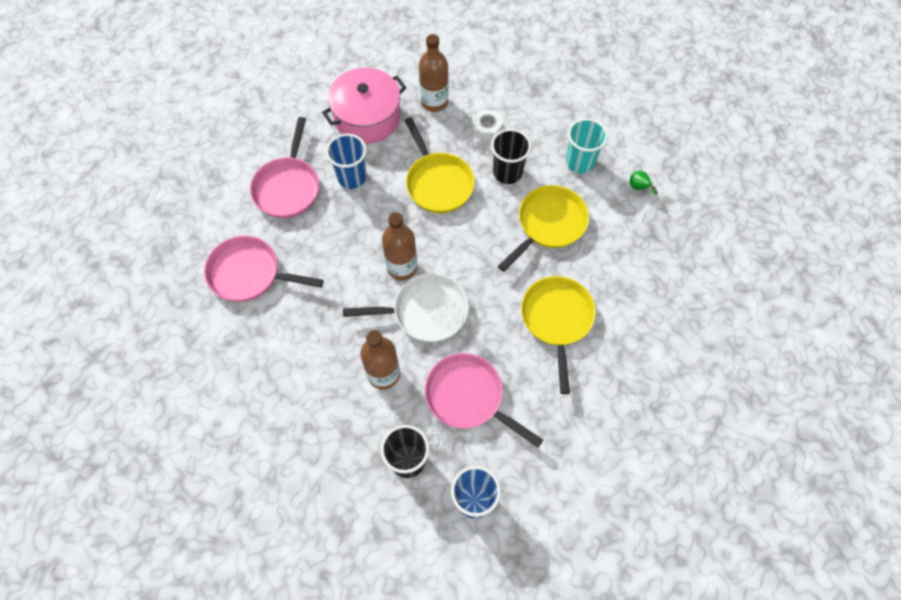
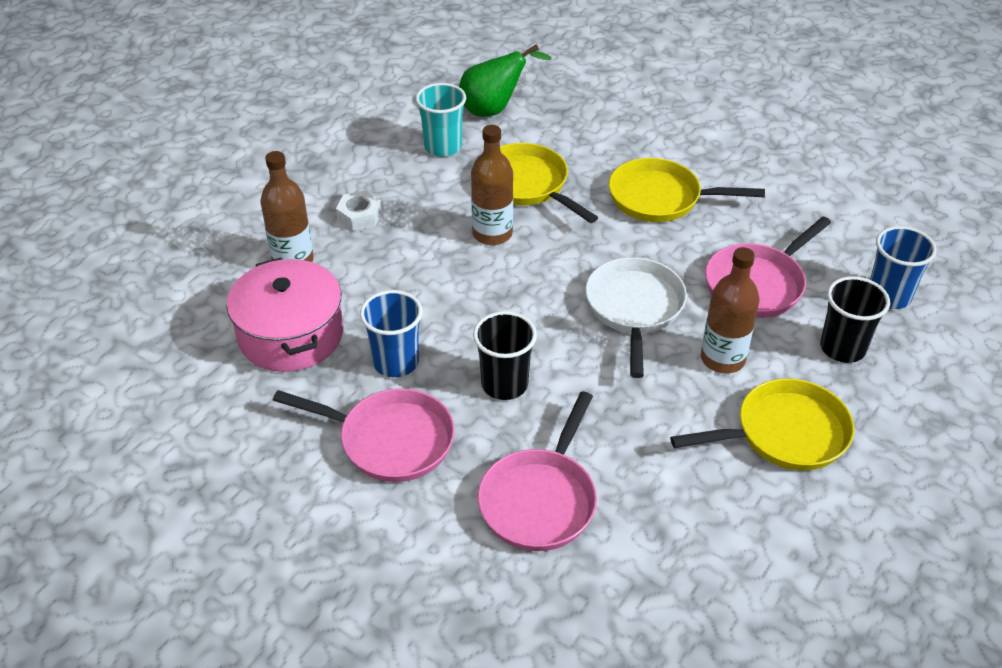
camera: 80 degrees left, 20 degrees down
brown bottle [382,212,417,280] -> brown bottle moved to [471,125,513,245]
yellow pan [404,117,475,213] -> yellow pan moved to [670,378,854,470]
black cup [491,129,531,184] -> black cup moved to [473,311,537,400]
green pear [630,171,658,195] -> green pear [459,44,552,117], size x2.24

